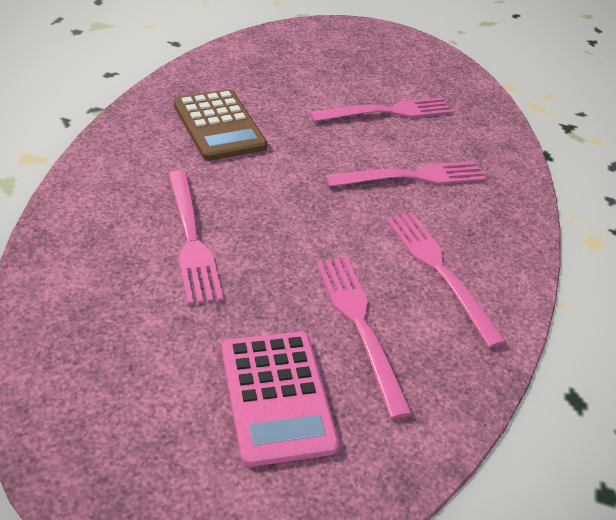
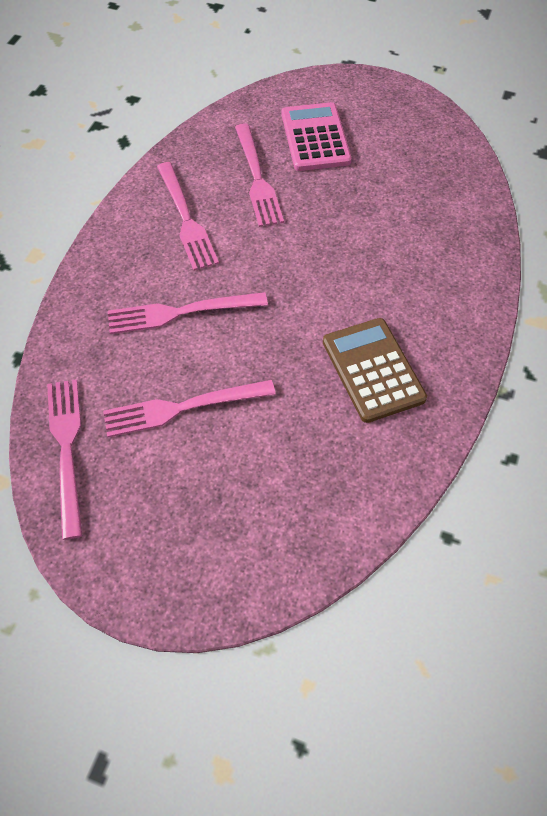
camera: 170 degrees left, 15 degrees up
pink fork [168,170,223,305] -> pink fork moved to [47,379,82,540]

